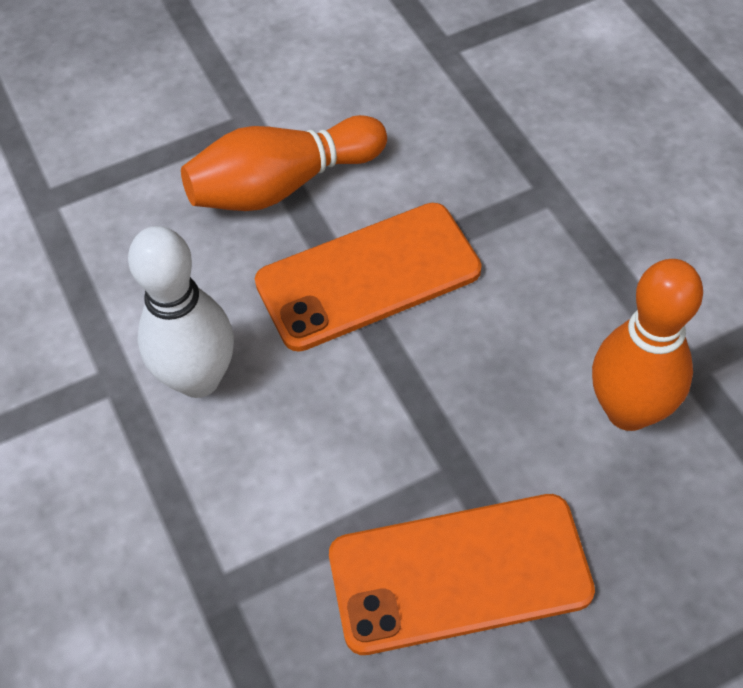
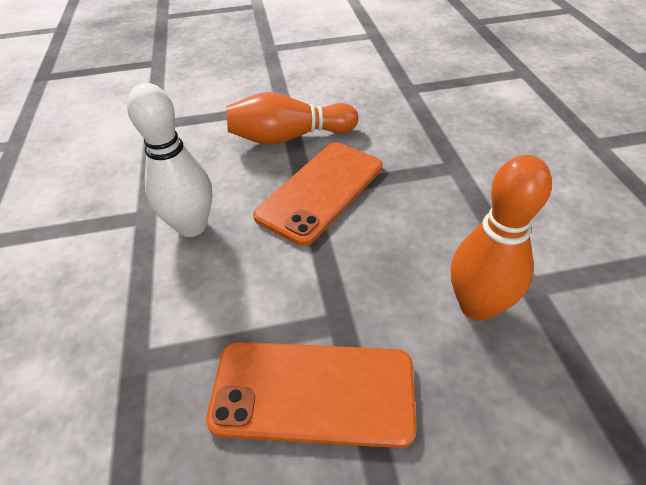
camera: 15 degrees right, 10 degrees down
orange phone [255,203,482,352] -> orange phone turned 45 degrees counterclockwise [253,142,383,246]

